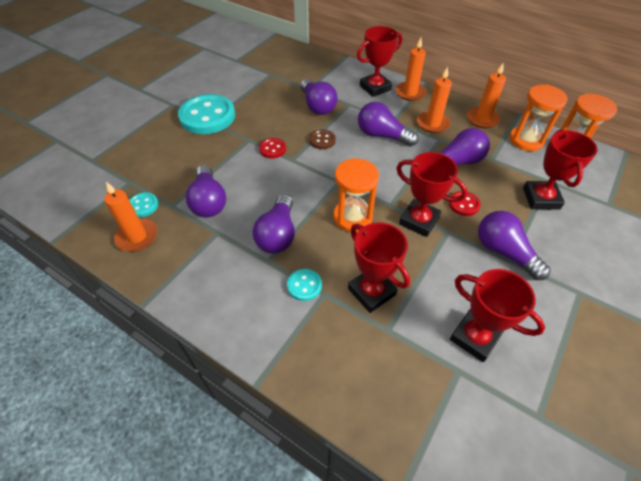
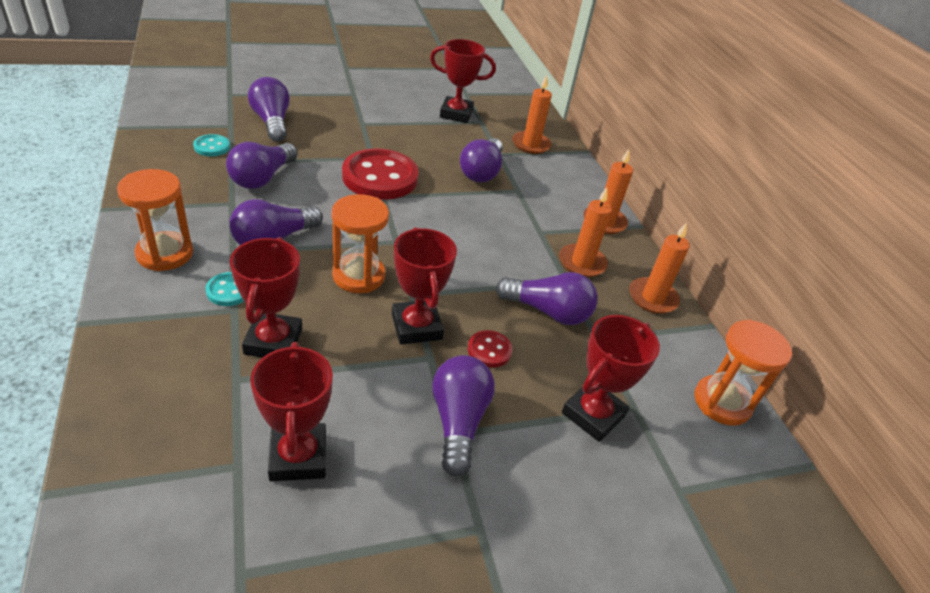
camera: 35 degrees right, 10 degrees down
orange candle [104,182,157,251] -> orange candle moved to [512,75,552,154]
turquoise button [178,94,235,134] -> none
red button [259,138,286,158] -> red button [342,149,419,200], size x2.20
brown button [309,129,336,149] -> none
red trophy [357,26,402,97] -> red trophy moved to [430,39,496,123]
purple light bulb [358,102,419,146] -> purple light bulb moved to [248,77,290,142]
orange hourglass [509,85,568,151] -> orange hourglass moved to [117,169,193,271]

